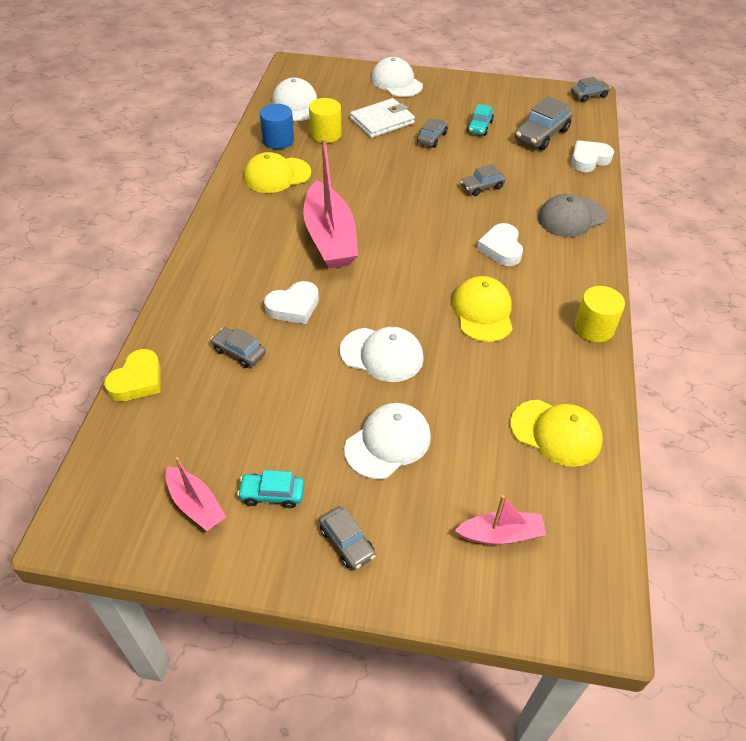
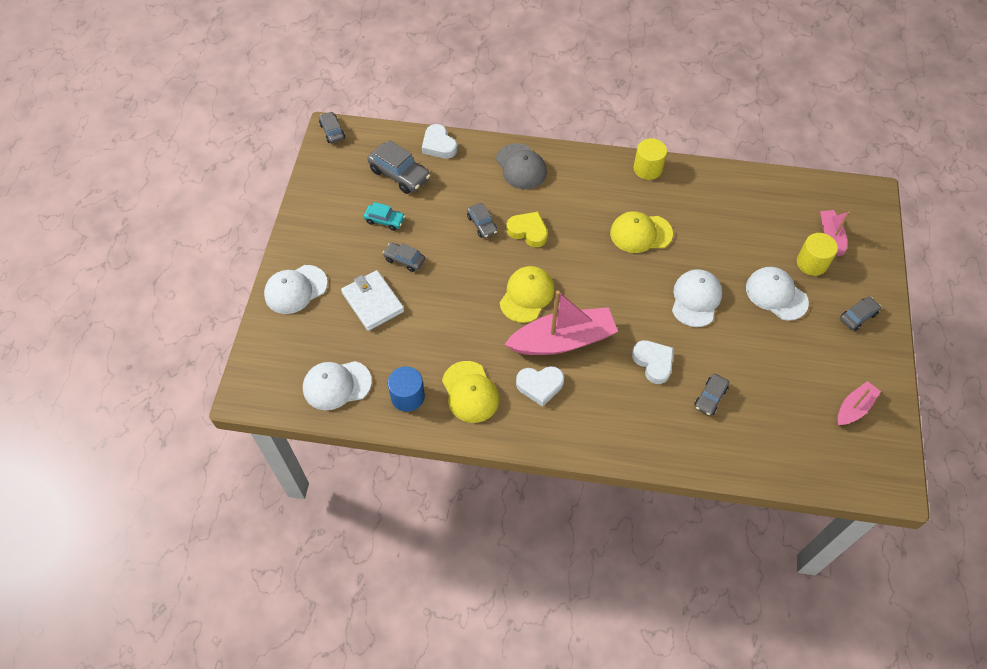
camera: 90 degrees left, 10 degrees up
yellow heart [104,349,161,401] -> yellow heart moved to [506,212,548,247]
turquoise car [237,470,304,508] -> none
yellow cylinder [309,98,341,143] -> yellow cylinder moved to [797,233,838,276]
white heart [477,223,523,266] -> white heart moved to [516,366,564,407]
yellow cap [510,400,603,467] -> yellow cap moved to [500,266,555,323]

